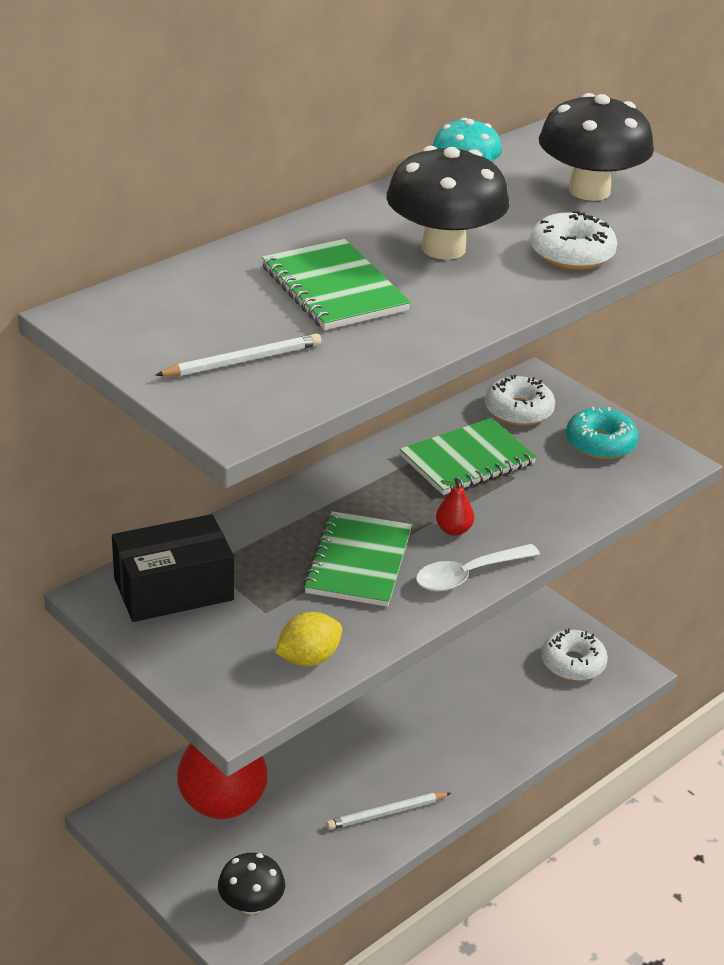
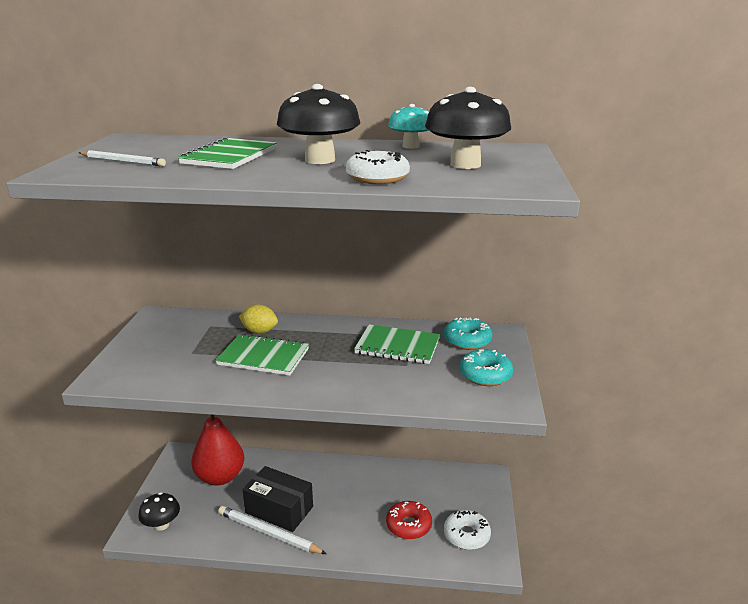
camera: 50 degrees right, 10 degrees down
black box [112,514,234,622] -> black box moved to [242,466,313,532]
yellow lemon [275,612,342,666] -> yellow lemon moved to [239,304,278,334]
green notebook [303,511,412,607] -> green notebook turned 45 degrees clockwise [215,334,309,376]
white pencil [326,792,451,830] -> white pencil [218,506,327,554], size x1.51
white spoon [416,544,540,592] -> none
red pear [436,478,474,536] -> none
white donut [485,375,555,426] -> turquoise donut [444,317,492,350]
none -> red donut [386,501,432,539]

